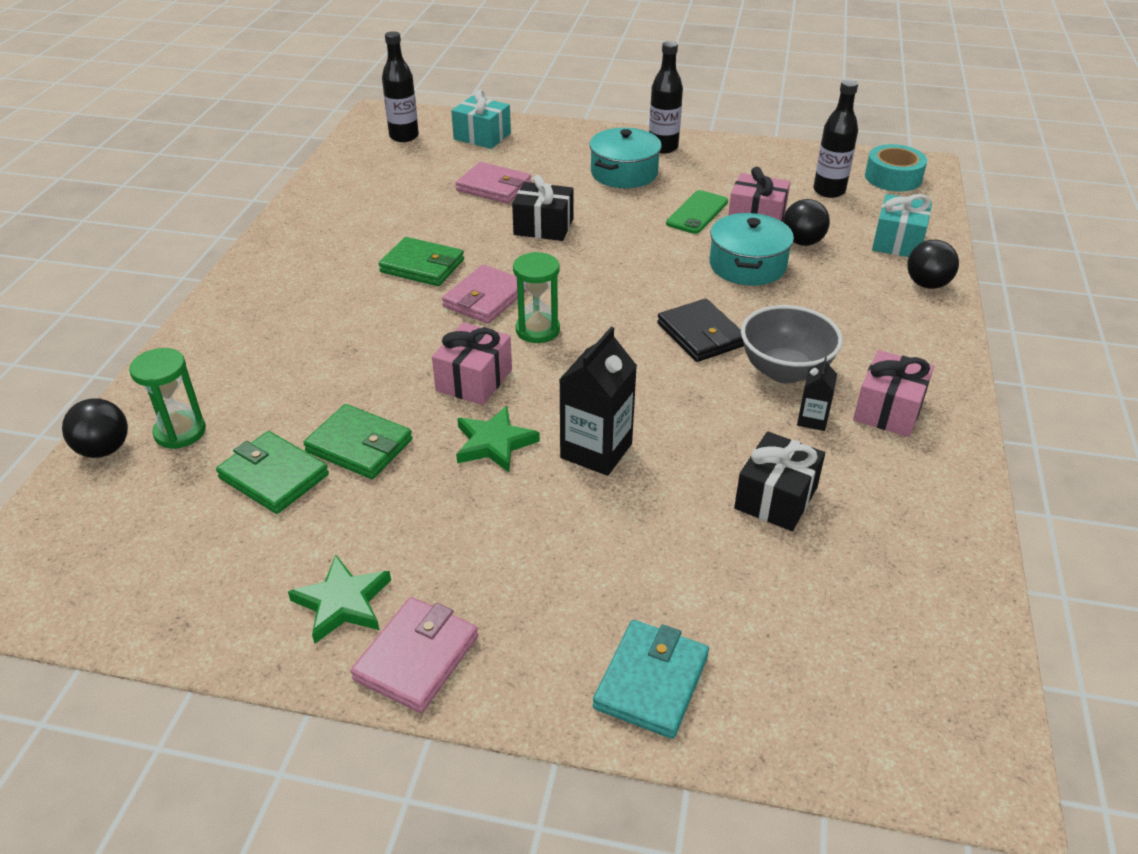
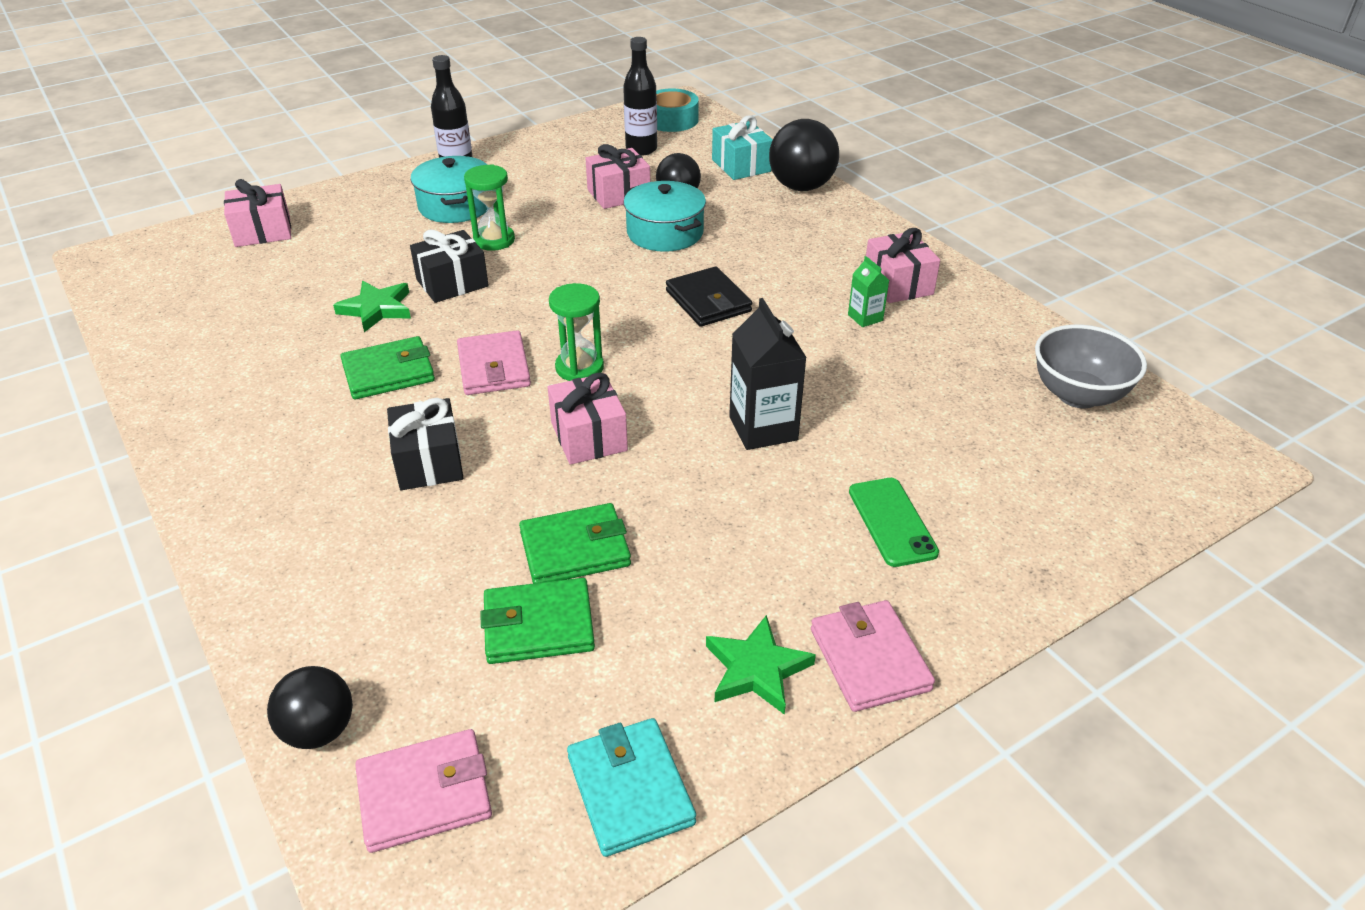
camera: 45 degrees left, 0 degrees up
green hourglass [129,348,206,449] -> green hourglass moved to [464,164,515,251]
black bottle [382,31,419,142] -> none
turquoise gift [451,90,511,149] -> pink gift [224,179,291,247]
pink wallet [456,162,532,204] -> pink wallet moved to [355,729,492,853]
green star [456,406,540,472] -> green star moved to [333,281,411,332]
turquoise wallet [593,620,709,739] -> turquoise wallet moved to [567,718,696,857]
black wallet [657,299,744,362] -> black wallet turned 45 degrees clockwise [666,267,752,327]
green phone [666,190,728,234] -> green phone moved to [849,478,939,567]
black gift [734,431,825,531] -> black gift moved to [387,398,463,490]
grey bowl [741,305,843,384] -> grey bowl moved to [1035,325,1147,408]
black carton [797,357,837,431] -> green carton [848,256,889,327]
black ball [907,239,959,289] -> black ball [769,119,839,191], size x1.56

